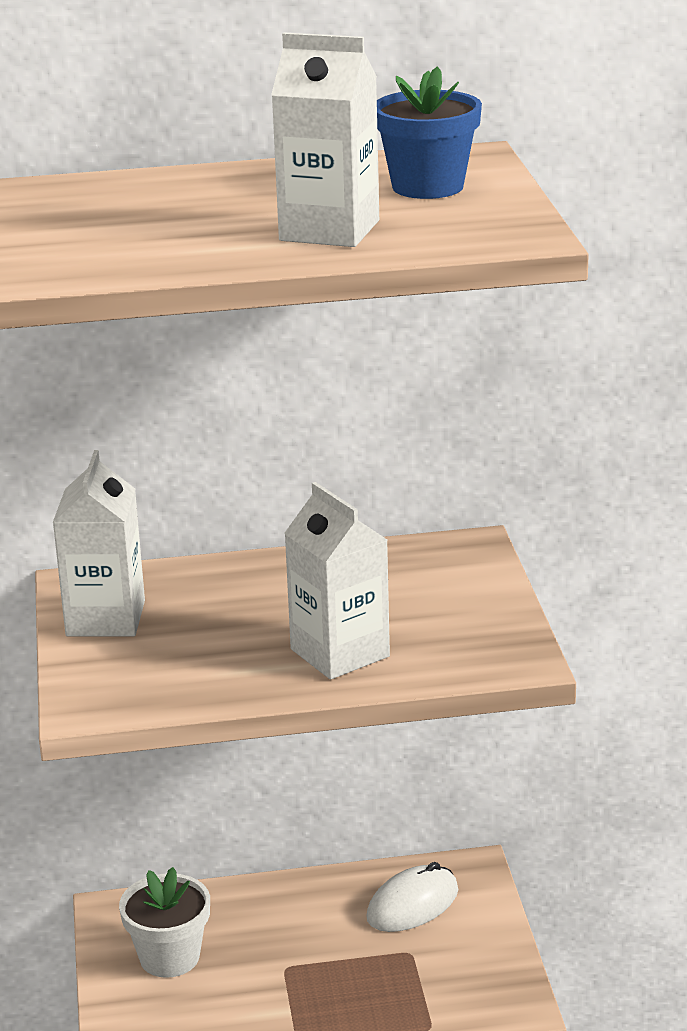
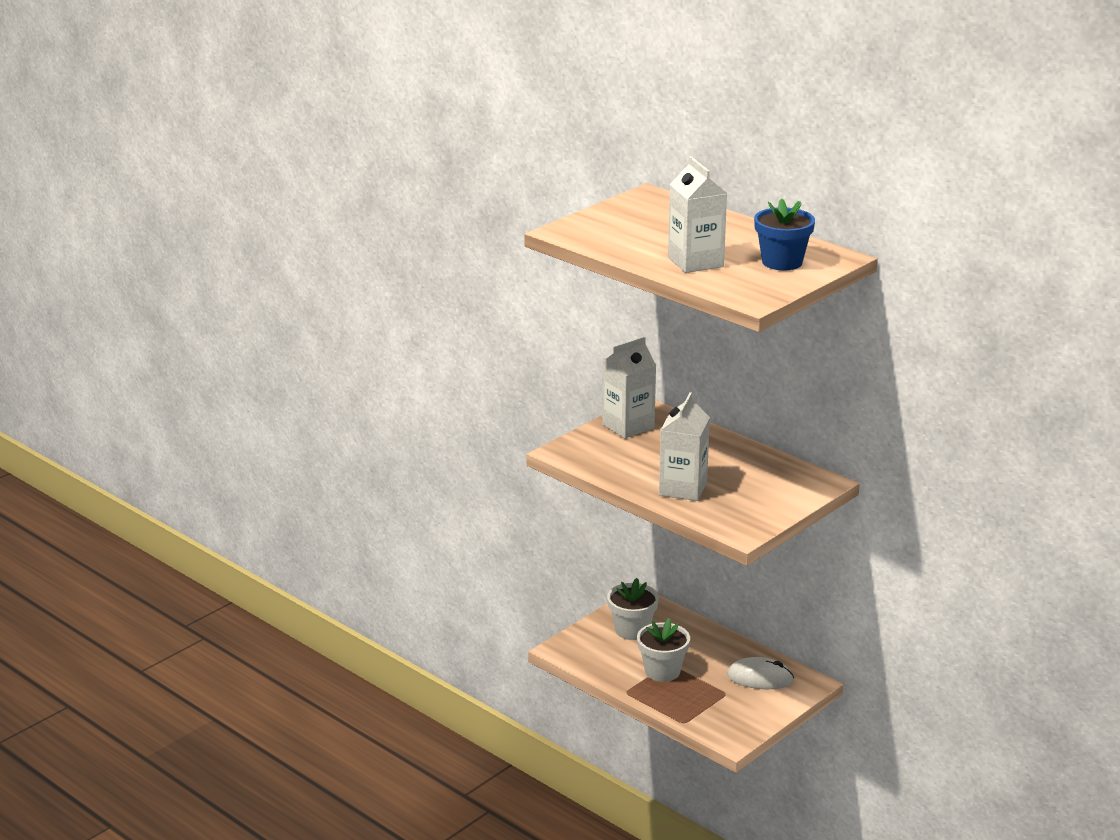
camera: 50 degrees right, 0 degrees up
none -> white flower pot [637,618,690,682]

